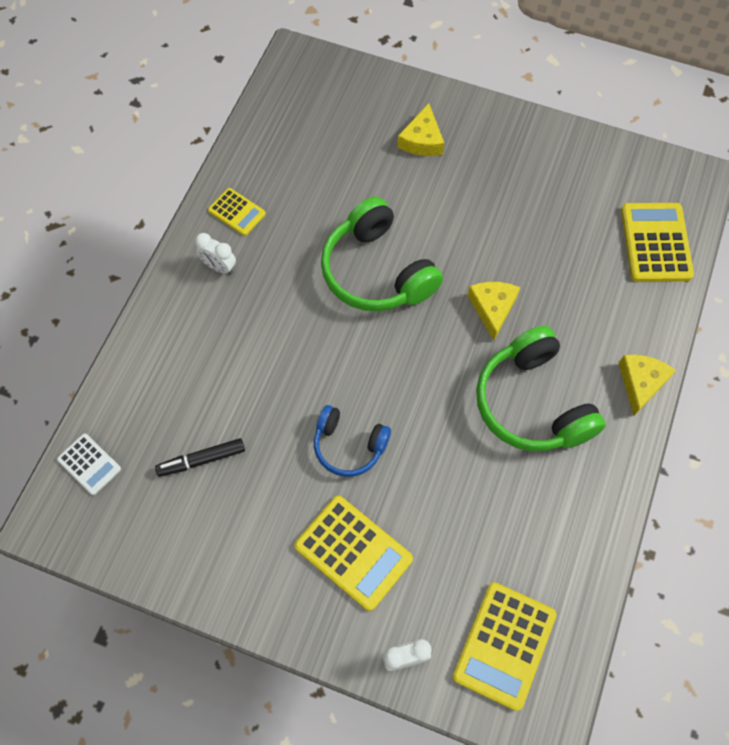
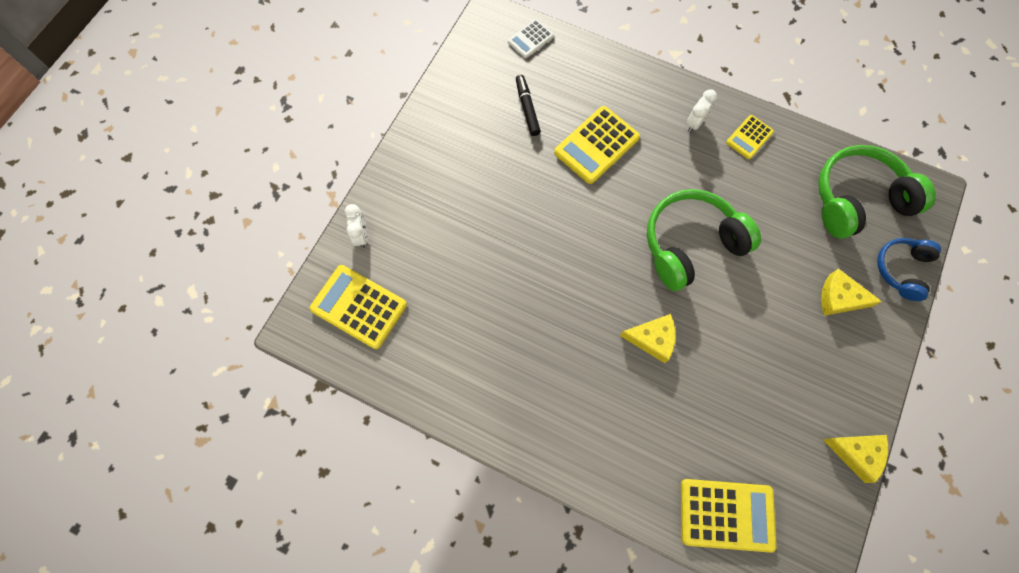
camera: 95 degrees right, 5 degrees up
yellow calculator [295,496,413,611] -> yellow calculator moved to [554,106,640,184]
blue headphones [314,405,391,477] -> blue headphones moved to [877,238,941,301]
green headphones [476,326,606,451] -> green headphones moved to [818,145,936,239]
yellow cheese [619,355,676,416] -> yellow cheese moved to [823,435,888,483]

